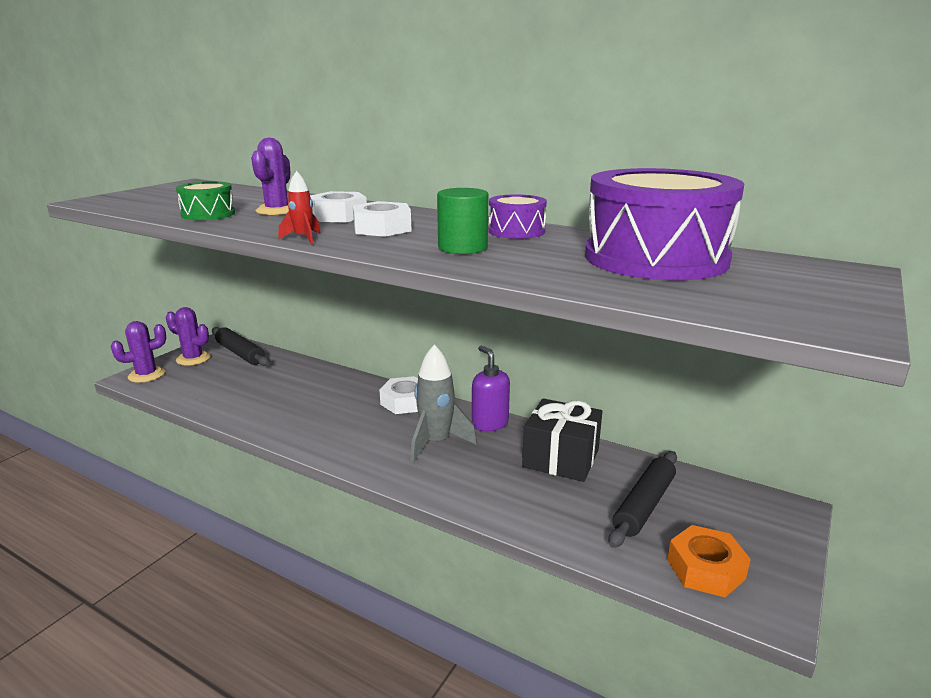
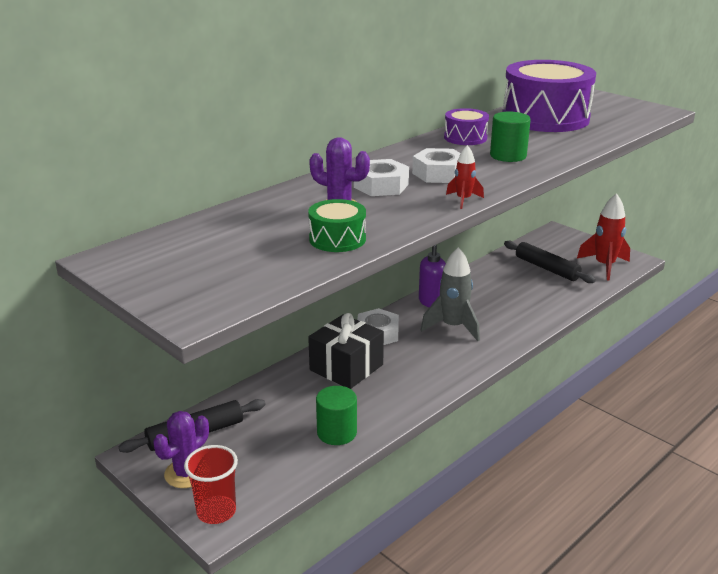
camera: 75 degrees left, 5 degrees up
purple cactus [111,321,166,383] -> red cup [184,445,238,524]
black gift [522,398,603,482] -> black gift moved to [308,313,384,389]
orange nut [667,525,751,597] -> red rocket [577,193,630,281]
none -> green cylinder [316,386,357,445]

